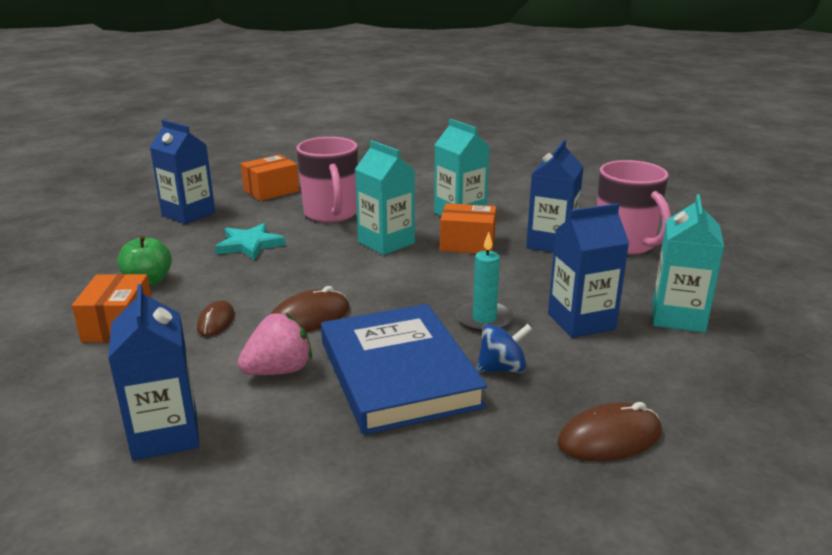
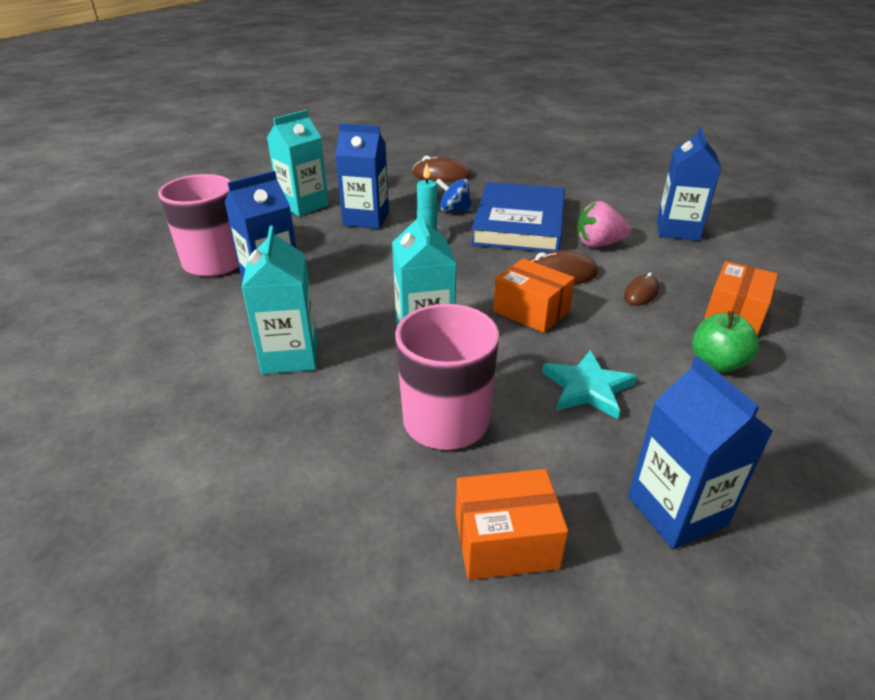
camera: 150 degrees left, 10 degrees up
orange box [440,203,496,254] -> orange box moved to [493,258,575,333]

